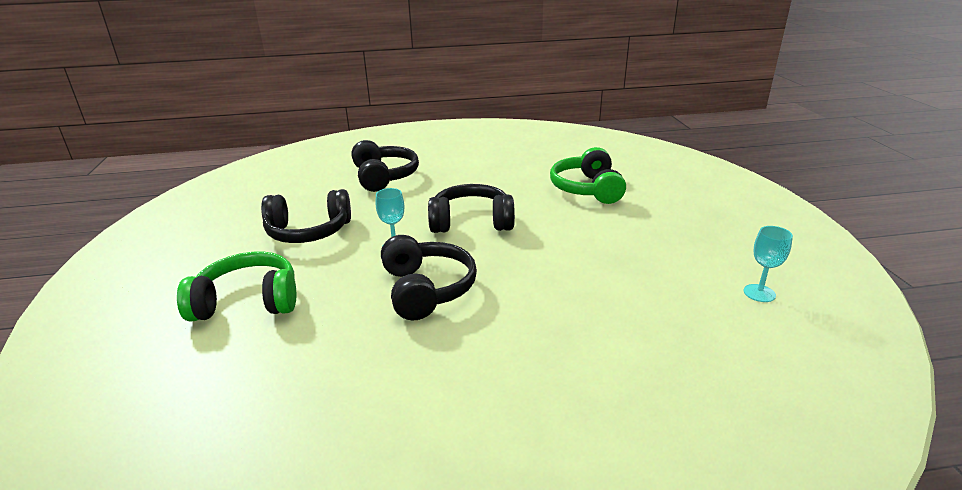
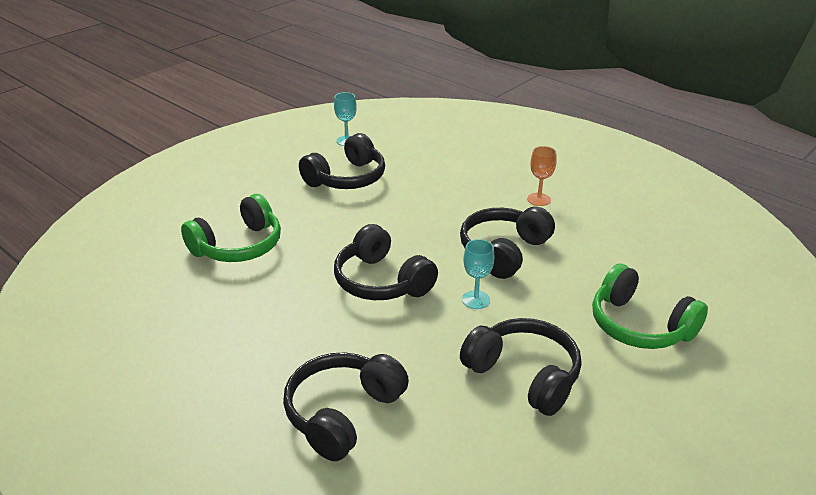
camera: 130 degrees left, 5 degrees up
none -> black headphones [299,133,385,189]
none -> orange goblet [527,146,557,206]

